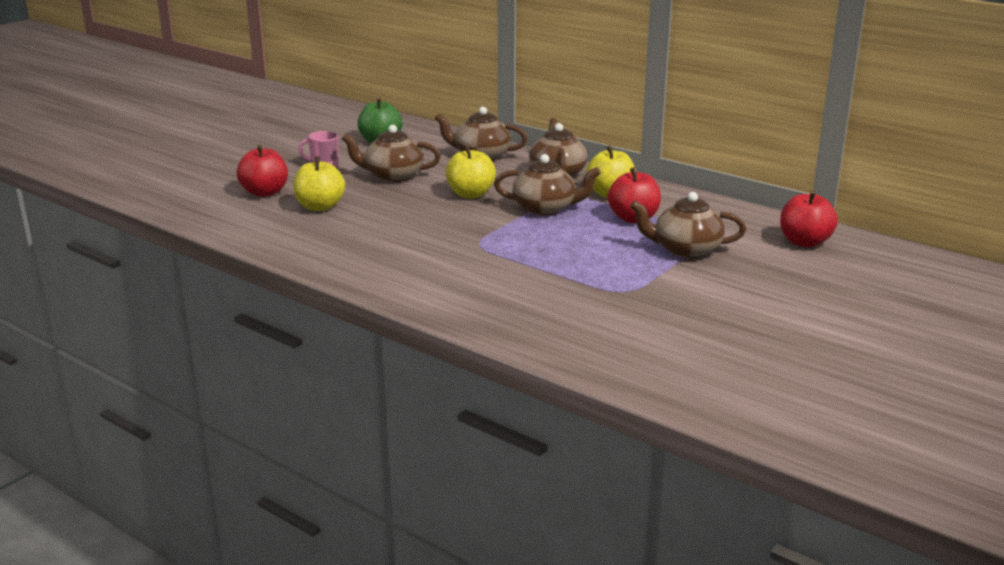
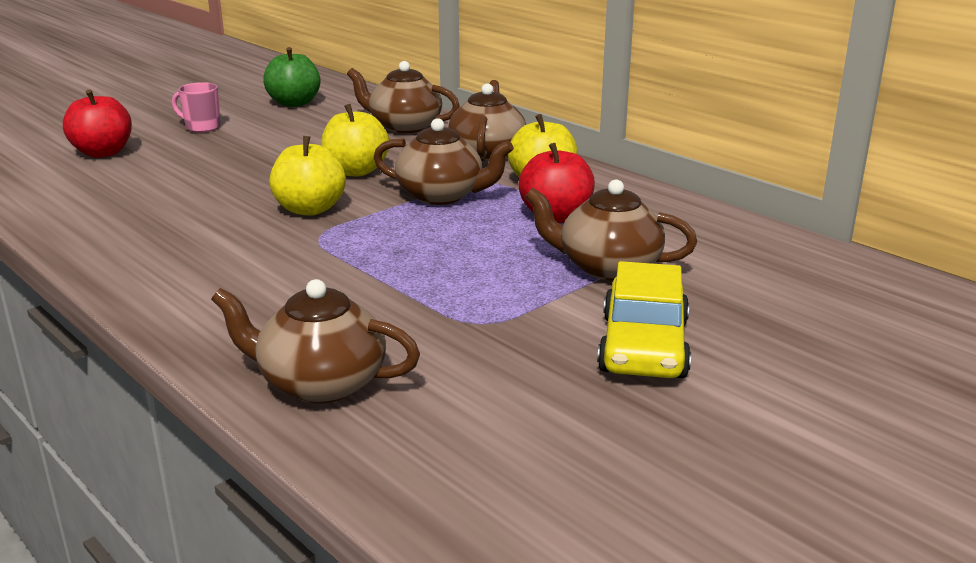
camera: 10 degrees right, 0 degrees up
yellow apple [293,156,345,211] -> yellow apple moved to [269,136,346,216]
brown teapot [342,125,441,182] -> brown teapot moved to [211,279,420,404]
red apple [780,190,838,248] -> none
none -> yellow car [597,261,691,378]

